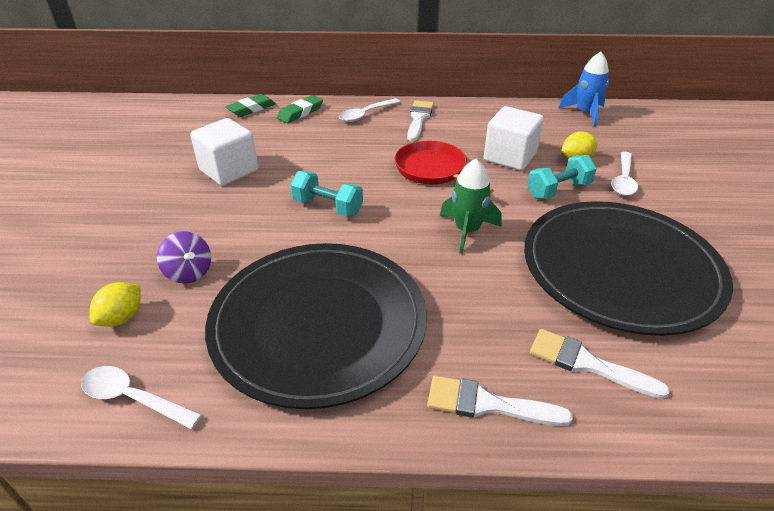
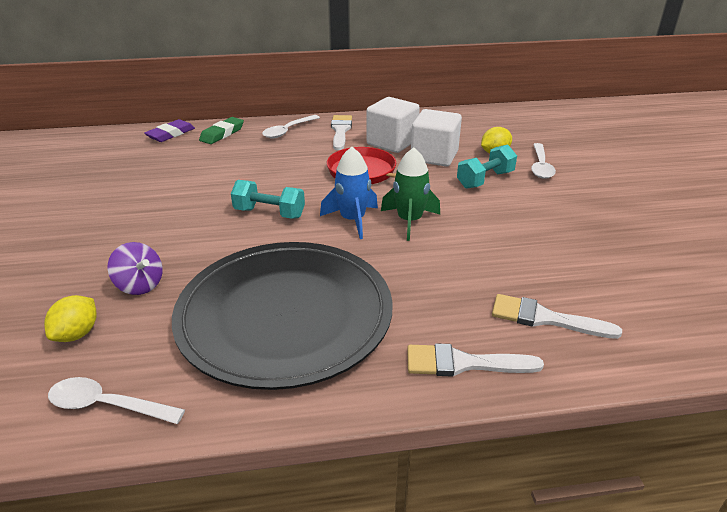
camera: 10 degrees left, 5 degrees down
white cube [190,118,258,186] -> white cube moved to [366,97,420,153]
green eraser [225,94,276,117] -> purple eraser [144,119,195,142]
black plate [524,201,733,336] -> none
blue rocket [558,52,609,126] -> blue rocket moved to [320,147,378,239]

